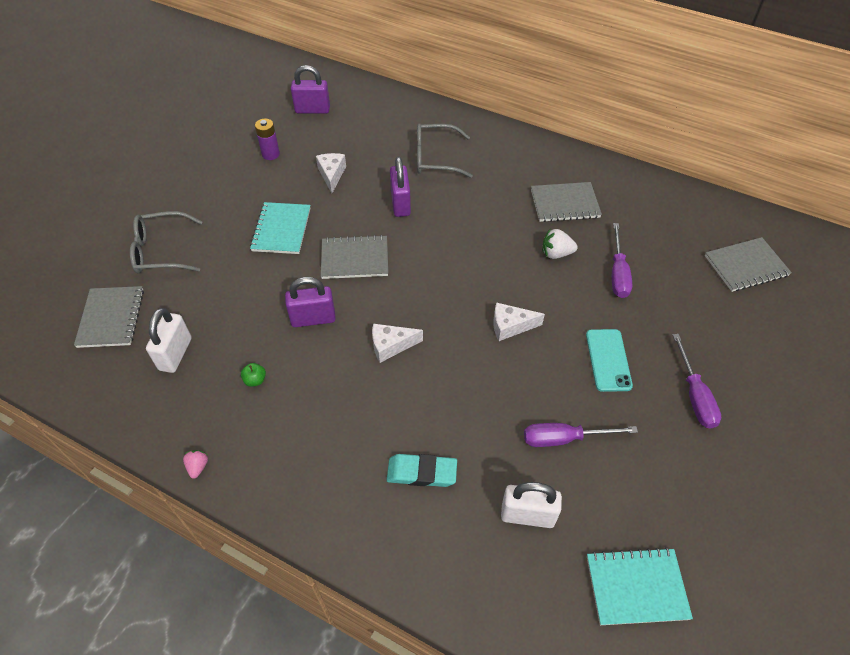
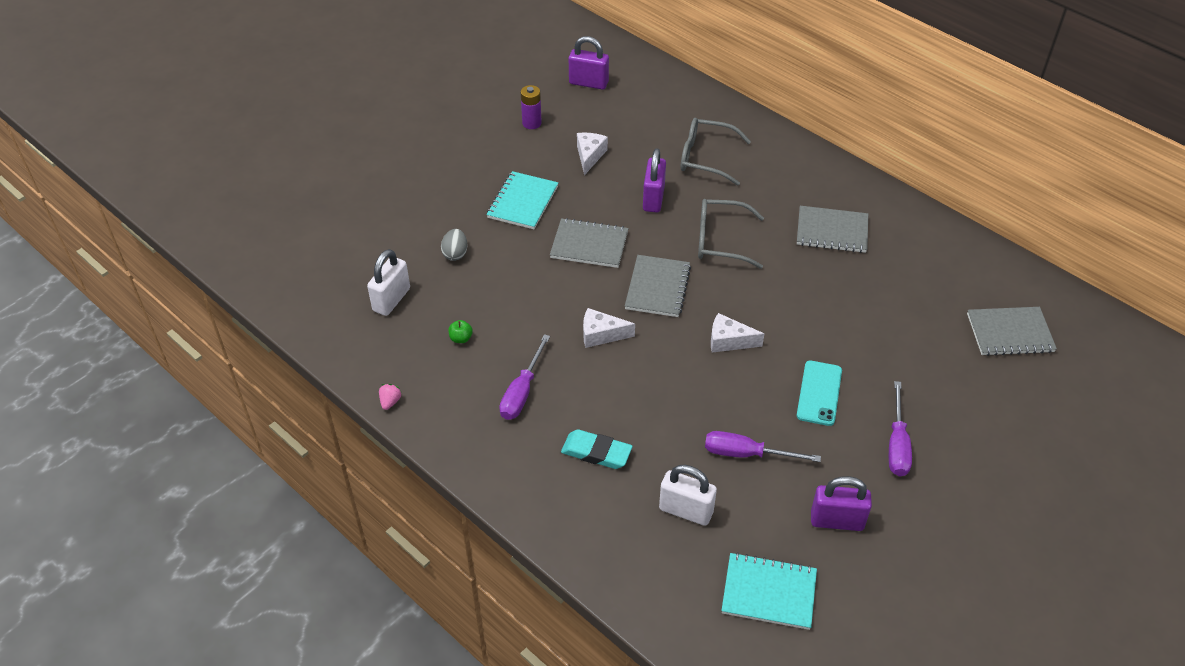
camera: 15 degrees right, 5 degrees down
grey notebook [74,286,144,348] -> grey notebook moved to [625,255,691,317]
grey glasses [130,211,202,274] -> grey glasses moved to [698,199,764,269]
purple padlock [285,277,336,327] -> purple padlock moved to [811,476,872,531]
white strawberry [542,228,578,259] -> none
purple screwdriver [612,223,632,298] -> purple screwdriver moved to [499,334,550,420]
none -> grey egg [441,229,467,261]

